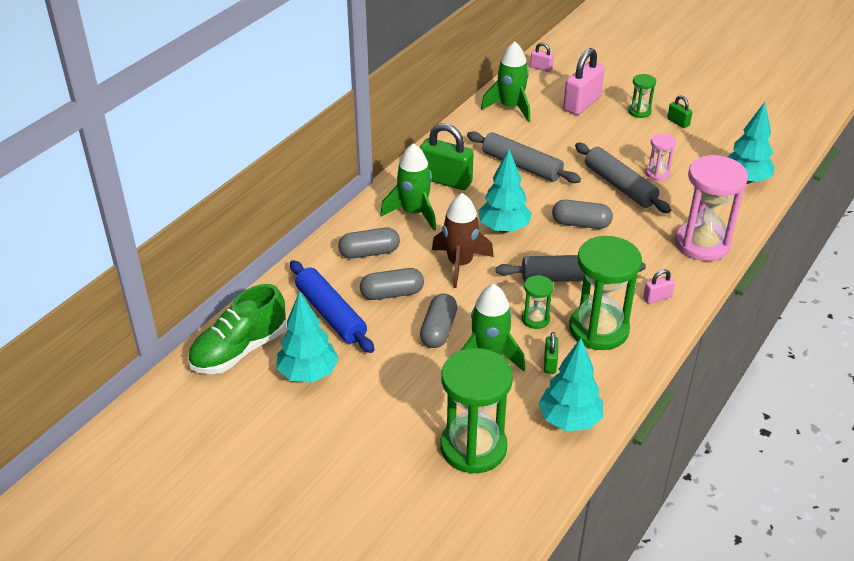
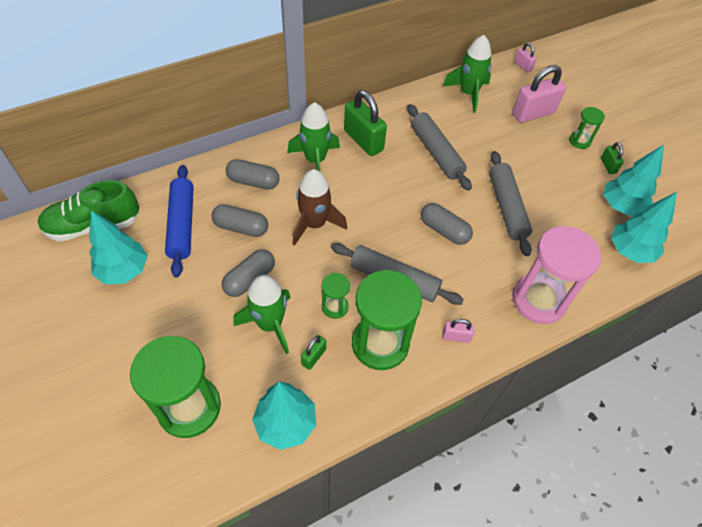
camera: 25 degrees right, 15 degrees up
turquoise tree [478,149,532,233] -> turquoise tree moved to [603,144,664,216]
pink hourglass [646,134,676,180] -> none

